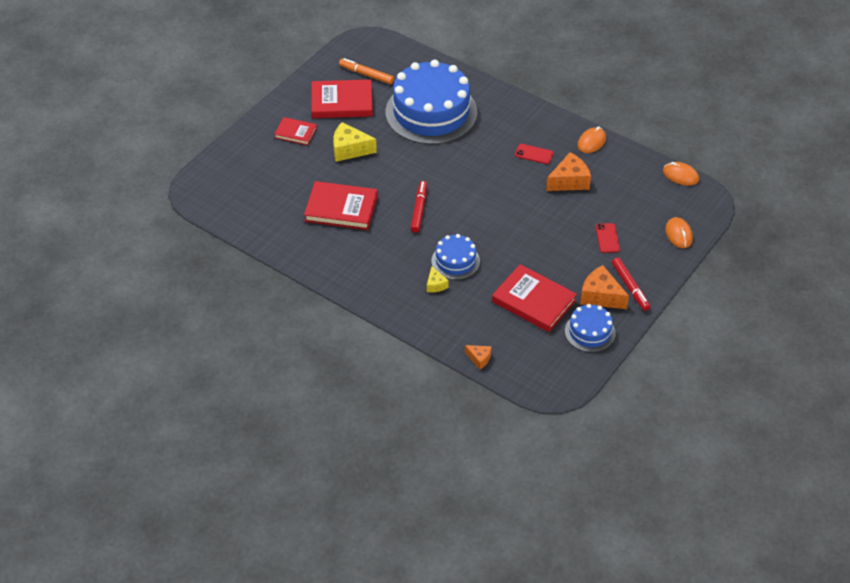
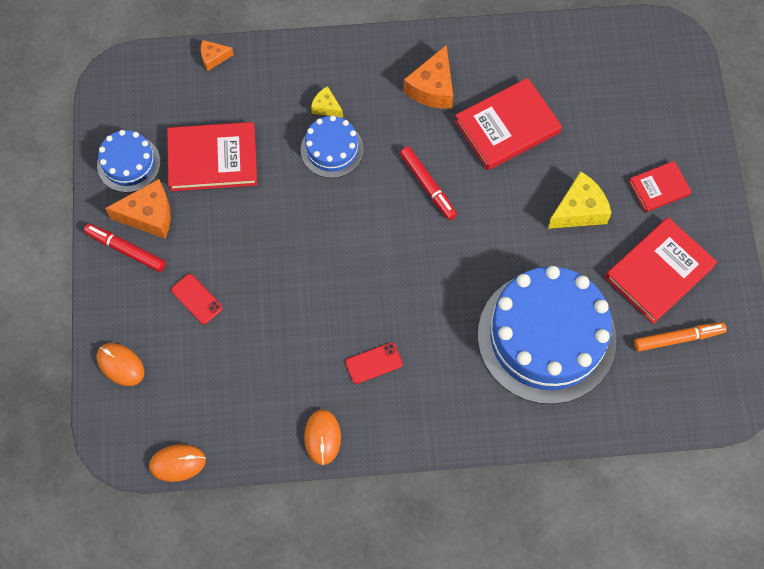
camera: 140 degrees right, 20 degrees up
orange cheese [546,152,591,191] -> orange cheese moved to [404,45,453,109]

